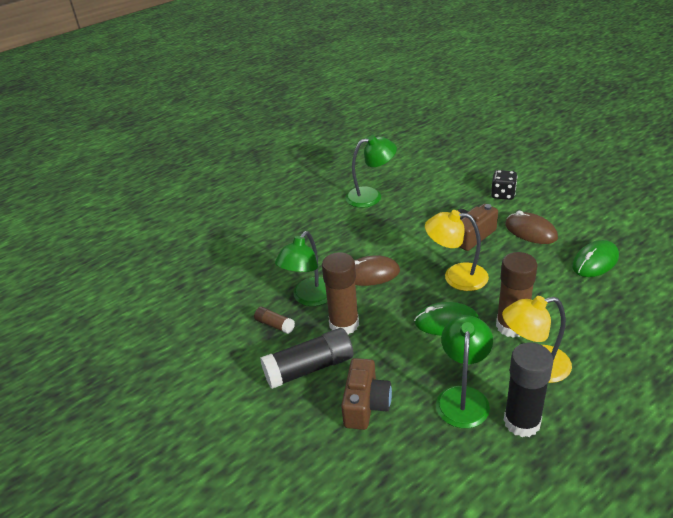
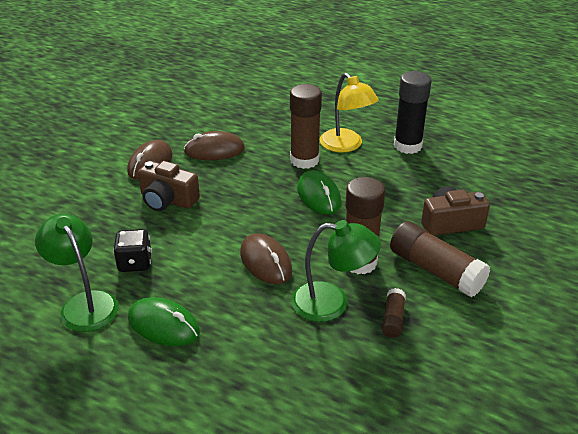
camera: 115 degrees left, 0 degrees up
black glue stick [261,328,353,389] -> brown glue stick [390,221,490,297]
yellow lamp [425,210,489,291] -> none
green lamp [436,315,493,428] -> none
black dice [491,170,517,200] -> black dice moved to [113,229,152,272]
green mouse [572,240,619,277] -> green mouse moved to [128,297,200,346]
none -> brown mouse [184,131,245,160]

